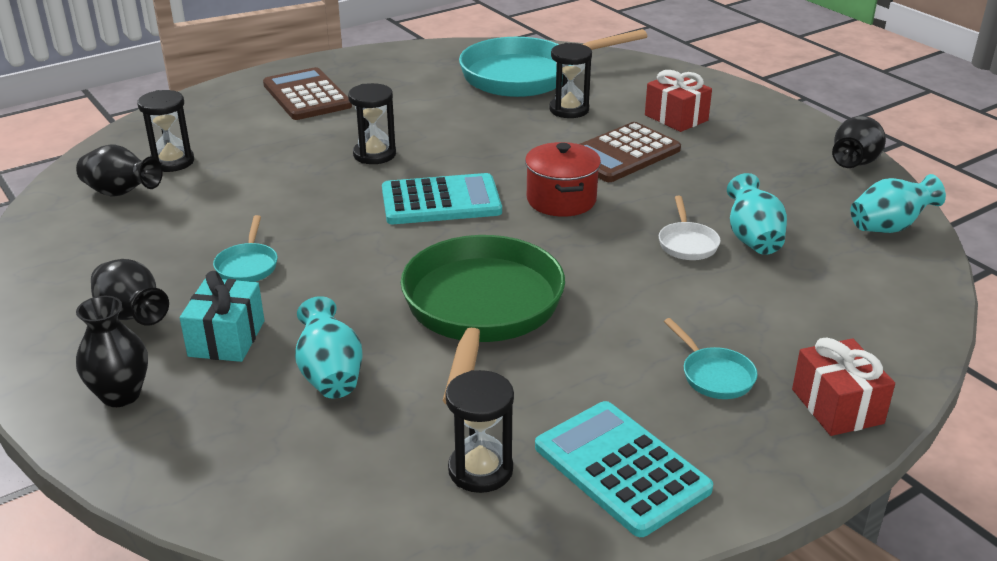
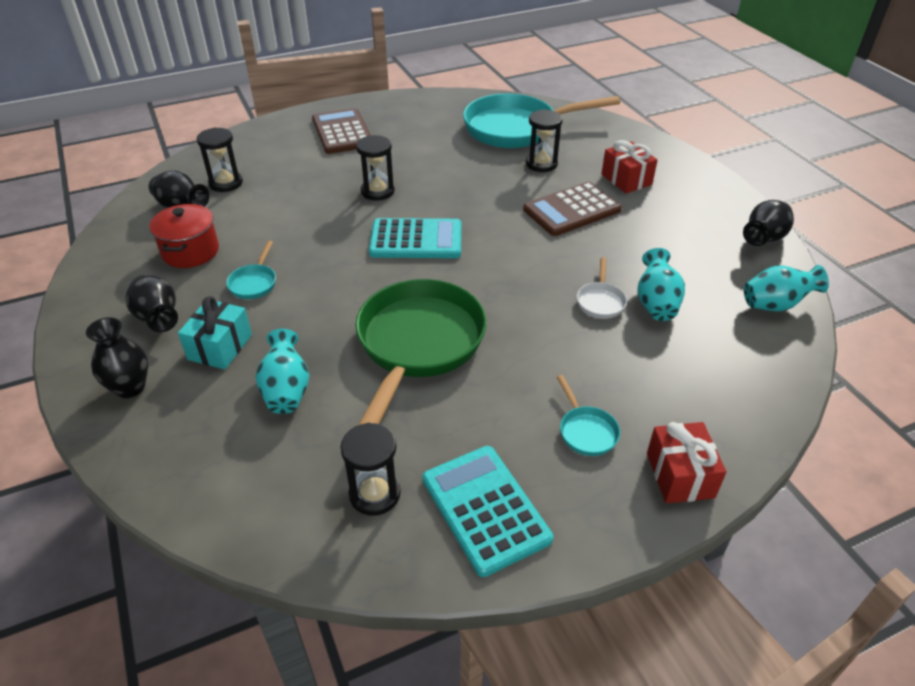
camera: 10 degrees right, 10 degrees up
red pot [525,142,601,217] -> red pot moved to [150,204,219,268]

